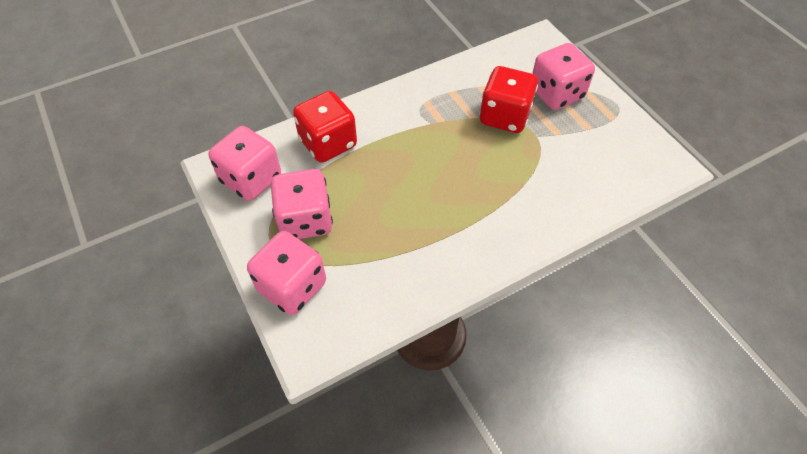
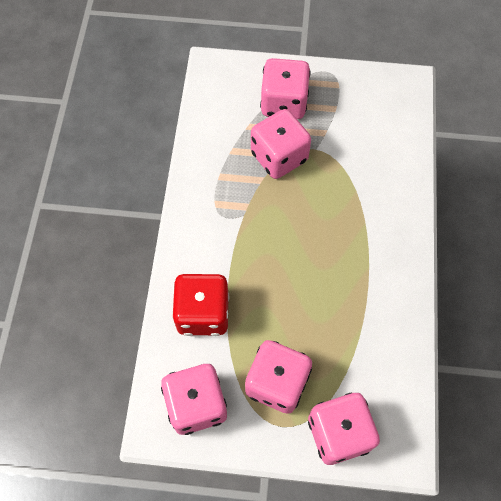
camera: 55 degrees left, 10 degrees up
red dice [479,66,538,133] -> pink dice [251,109,311,179]

